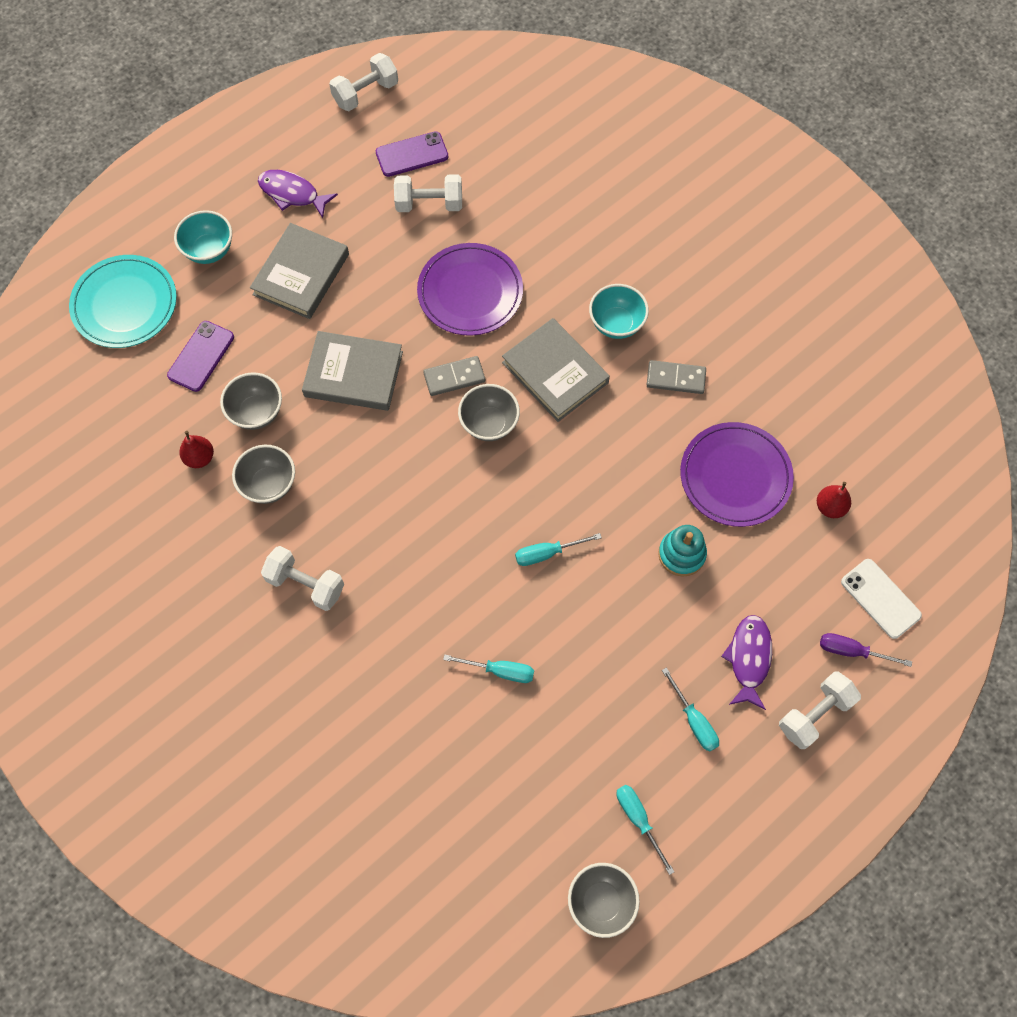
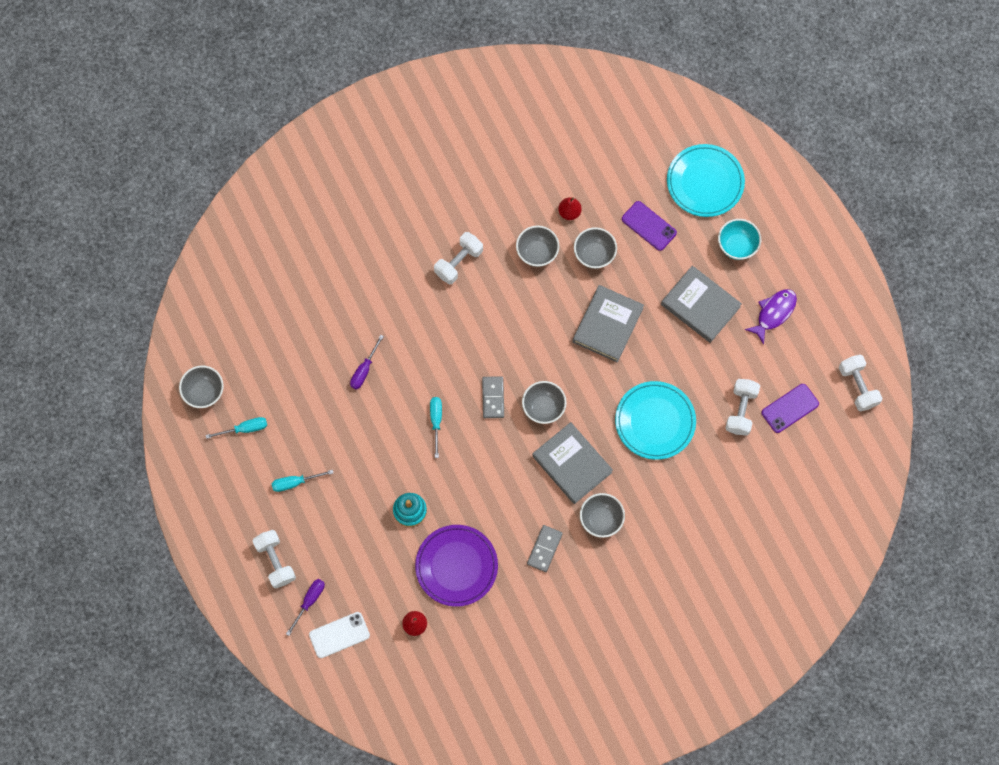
camera: 105 degrees right, 5 degrees up
purple phone [376,131,448,177] -> purple phone turned 60 degrees clockwise [762,384,819,433]
purple plate [417,243,523,336] -> turquoise plate [615,381,696,460]
grey domino [423,356,485,396] -> grey domino moved to [482,376,504,418]
turquoise screwdriver [443,654,534,683] -> purple screwdriver [350,335,384,390]
grey book [502,318,610,422] -> grey book turned 75 degrees clockwise [532,422,613,504]
turquoise bowl [589,284,649,339] -> grey bowl [580,493,625,538]
purple fish [721,615,772,710] -> none

